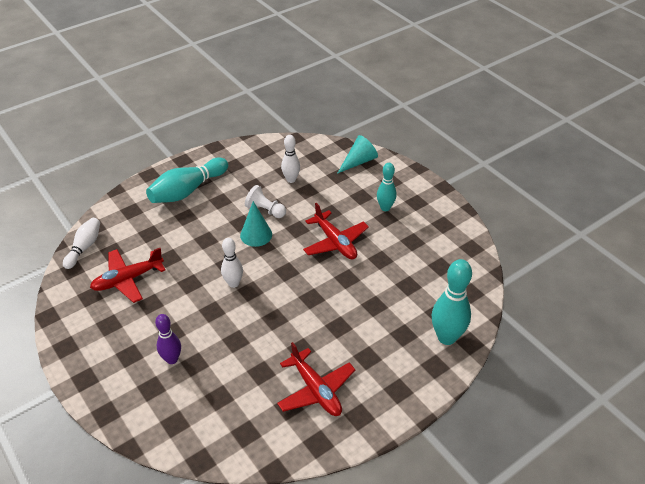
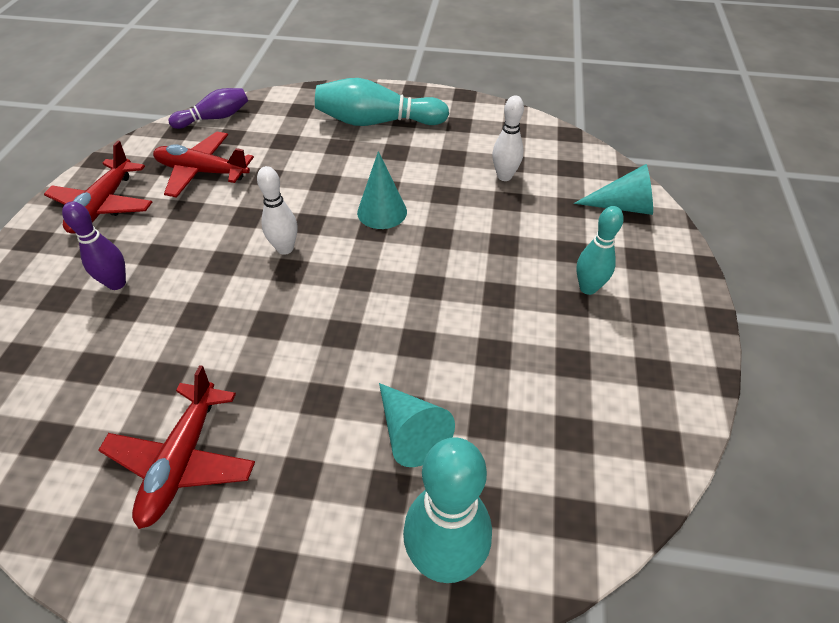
camera: 45 degrees right, 5 degrees up
white bowling pin [63,218,100,269] -> purple bowling pin [168,88,248,129]
white pawn [245,185,286,218] -> none
red plane [303,203,369,259] -> red plane moved to [44,140,152,234]
none -> turquoise cone [379,383,455,467]

